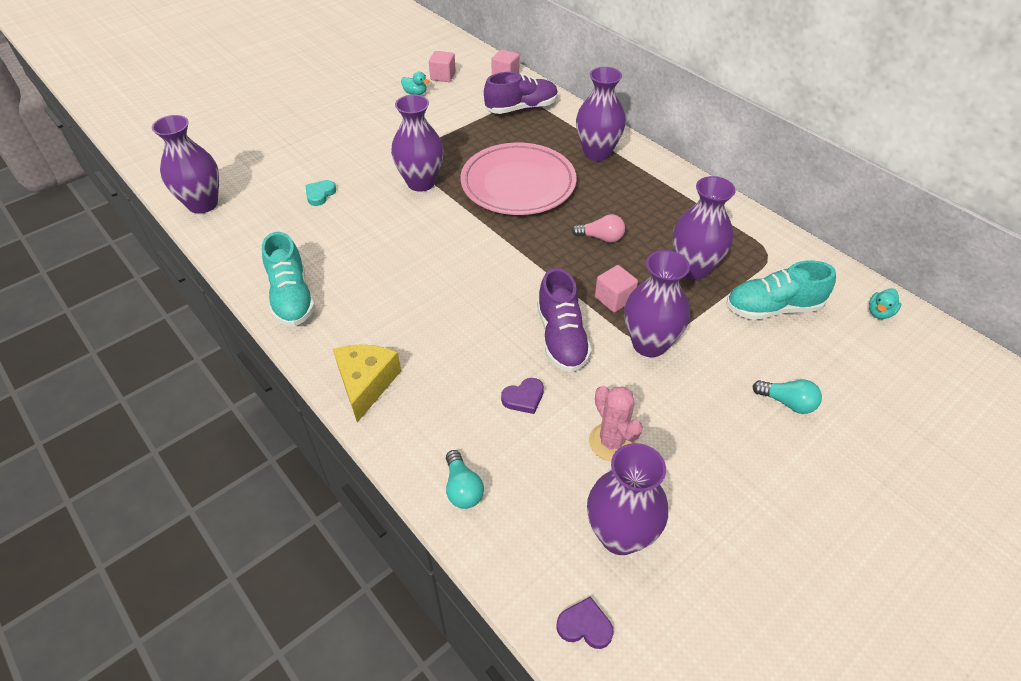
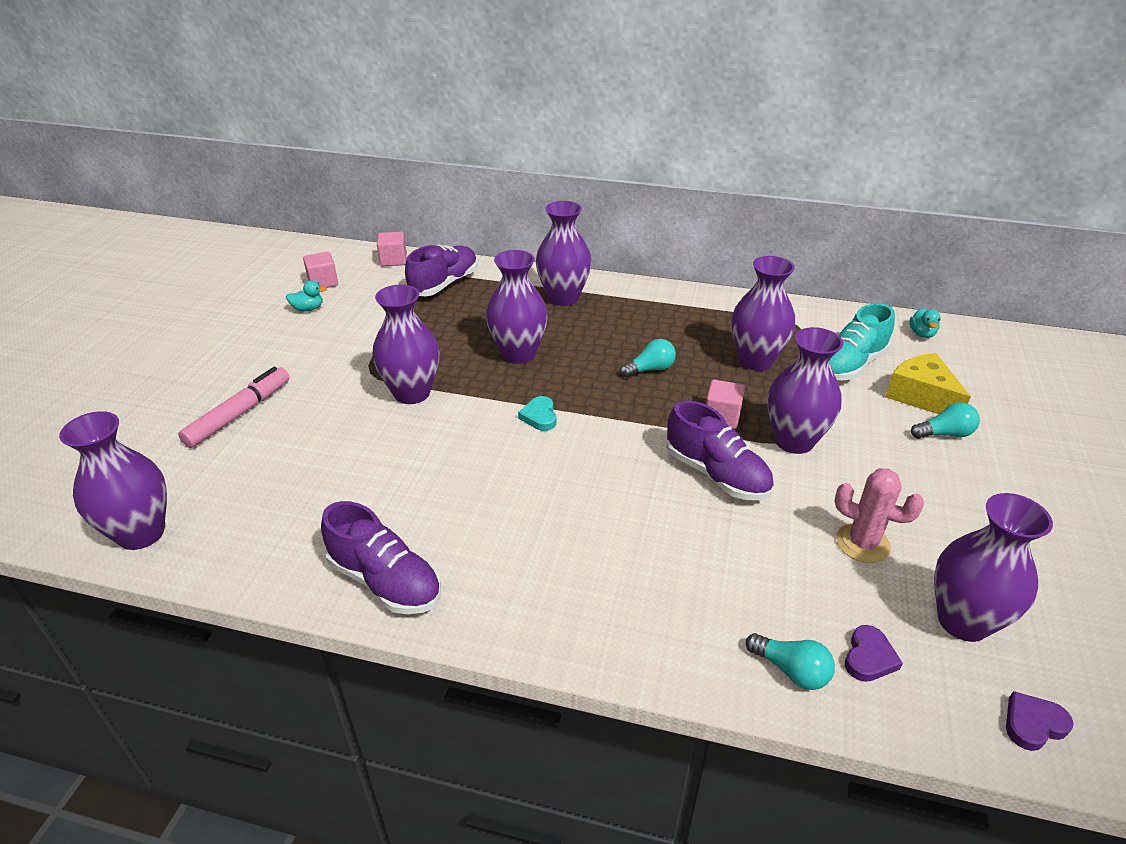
camera: 35 degrees left, 10 degrees down
turquoise shoe [262,232,315,326] -> purple shoe [321,501,441,614]
turquoise heart [306,180,336,206] -> turquoise heart moved to [518,396,556,431]
yellow cheese [333,345,401,422] -> yellow cheese moved to [885,353,971,414]
pink plate [460,142,577,215] -> purple vase [486,250,548,364]
purple heart [501,378,544,414] -> purple heart moved to [845,625,903,682]
pink light bulb [572,214,625,243] -> turquoise light bulb [620,339,676,378]
none -> pink marker [178,367,290,448]

